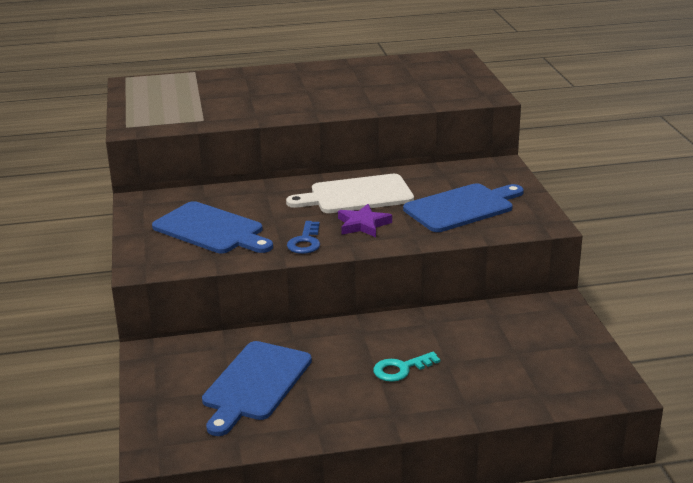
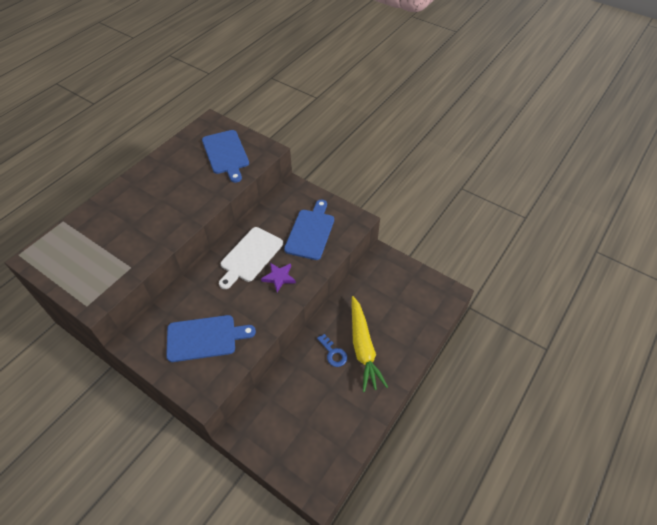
camera: 45 degrees left, 25 degrees up
blue cutting board [202,341,312,436] -> blue cutting board moved to [202,130,249,183]
blue key [287,221,320,254] -> blue key moved to [317,334,347,367]
turquoise key [373,352,440,382] -> yellow carrot [352,296,388,392]

